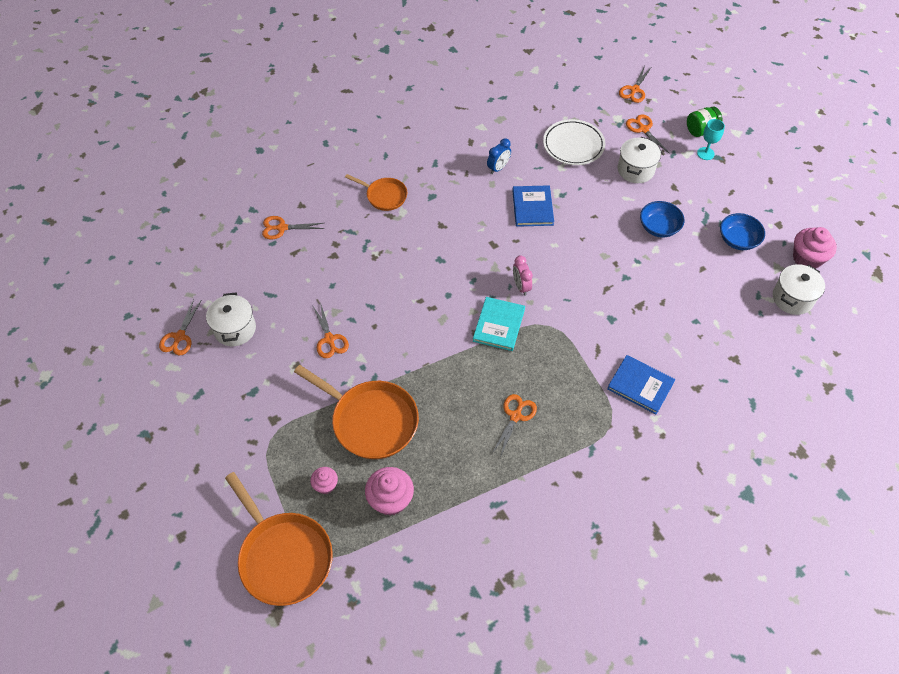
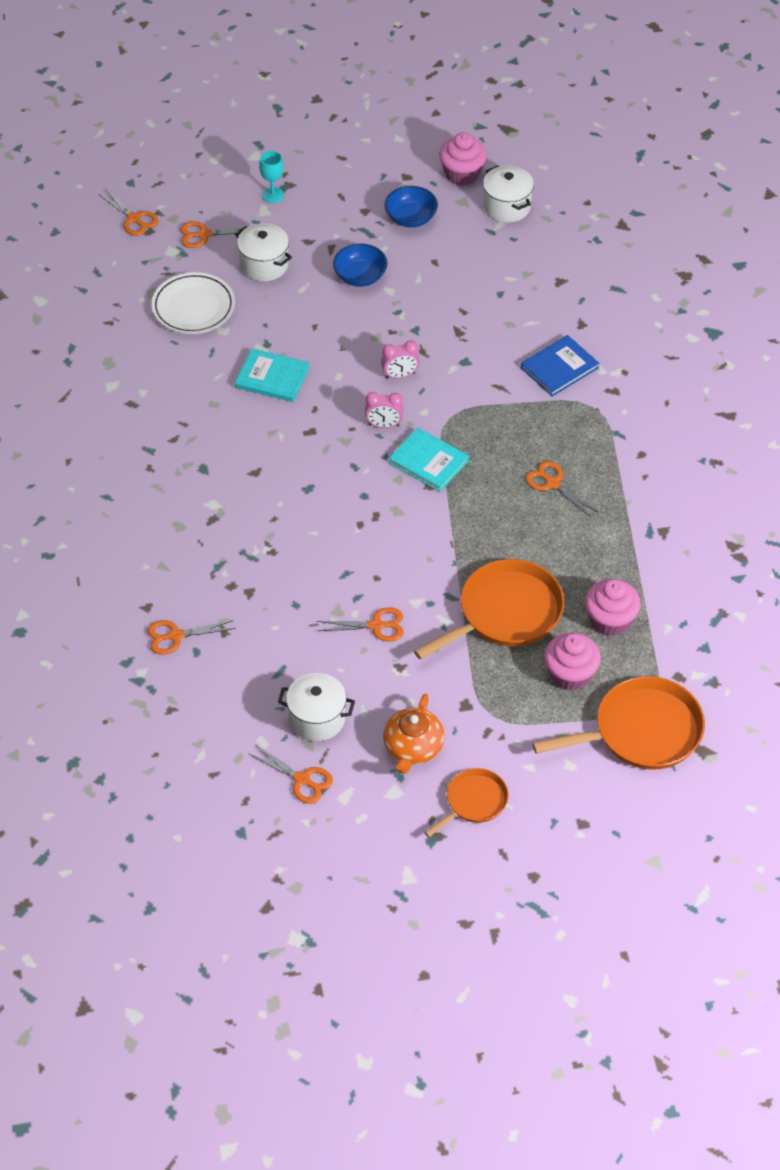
camera: 70 degrees left, 5 degrees down
orange scissors [262,216,325,240] -> orange scissors turned 60 degrees clockwise [147,620,236,655]
pink cupcake [310,467,338,494] -> pink cupcake [544,633,601,691], size x1.75
orange pan [345,174,407,211] -> orange pan moved to [424,768,509,837]
blue clock [487,138,511,174] -> none
blue book [512,185,554,227] -> turquoise book [235,348,310,402]
green jar [687,107,723,137] -> none
none -> pink clock [381,341,420,379]
none -> orange teapot [383,694,445,774]

